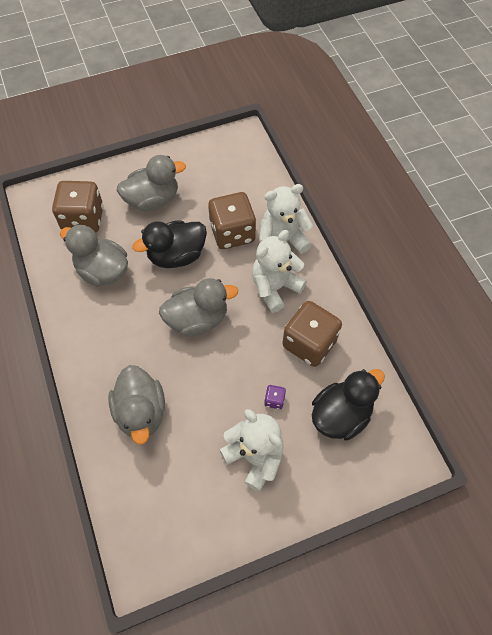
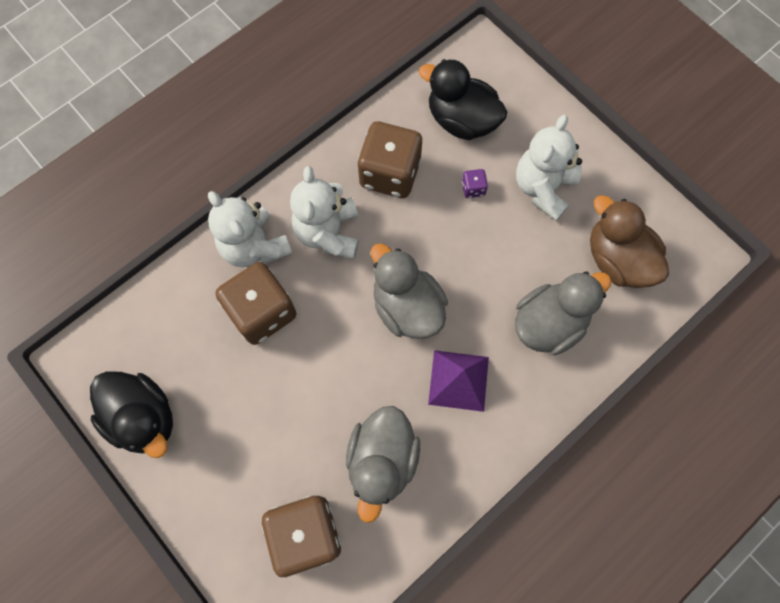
camera: 110 degrees left, 10 degrees up
grey duck [117,155,186,211] -> none
black duck [132,220,207,268] -> black duck moved to [90,371,173,458]
white teddy bear [252,230,307,313] -> white teddy bear turned 60 degrees clockwise [290,166,359,259]
none -> purple pyramid [428,350,489,412]
none -> brown duck [590,195,669,288]

